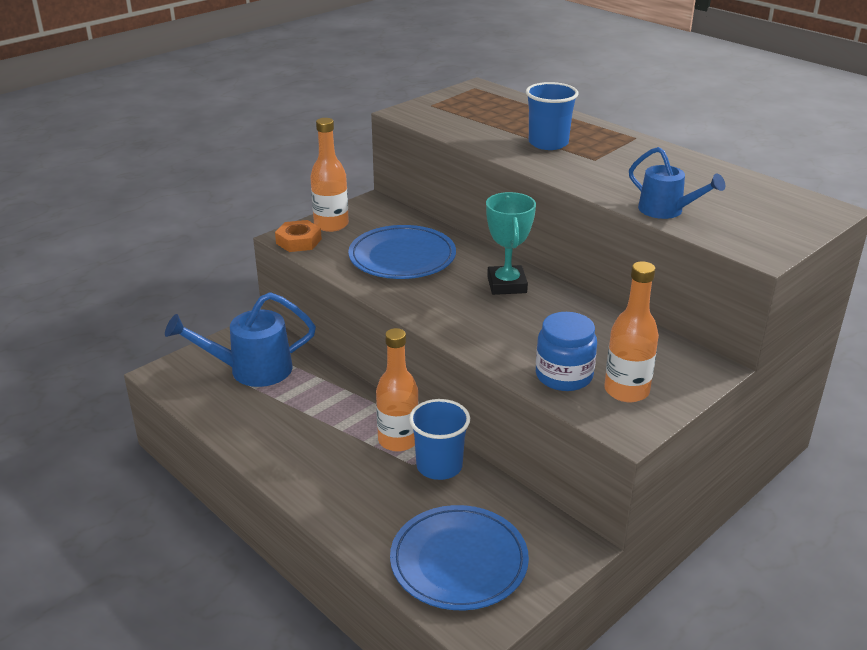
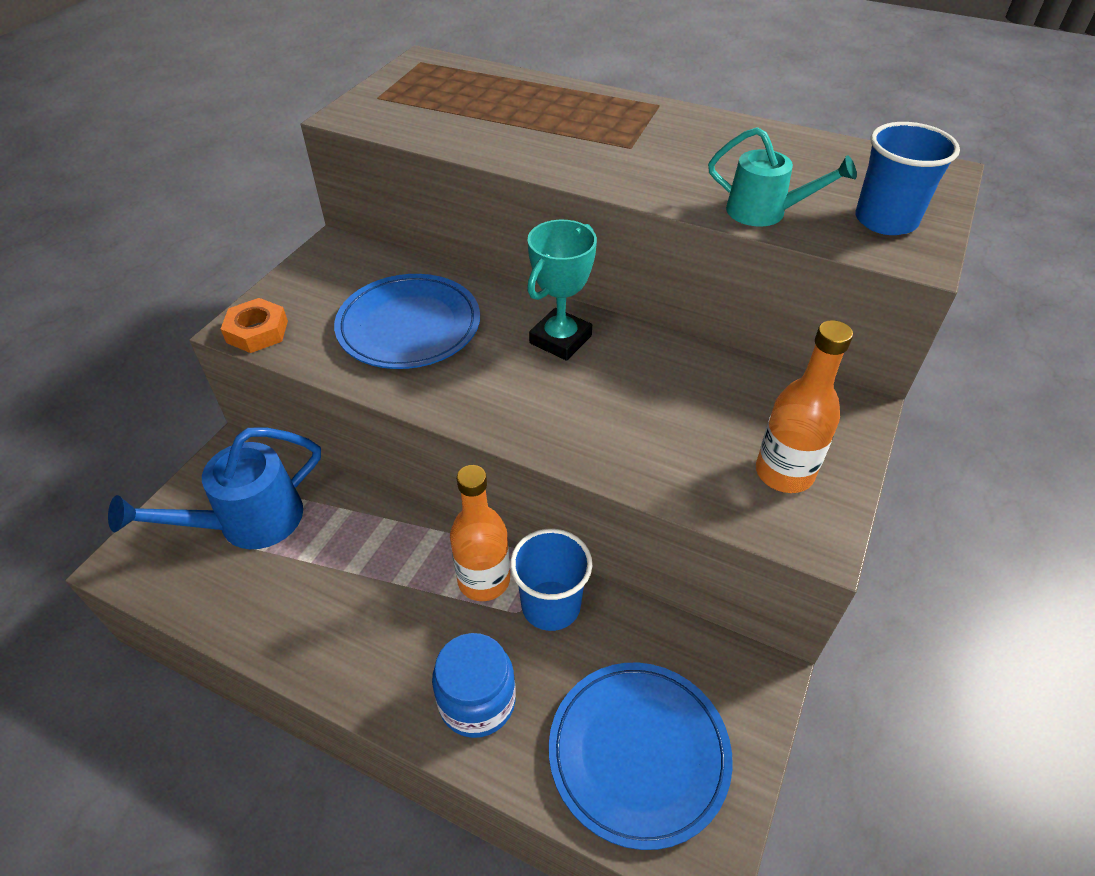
camera: 20 degrees left, 15 degrees up
orange bottle [310,118,349,232] -> none
turquoise trophy [486,192,536,295] -> turquoise trophy turned 60 degrees clockwise [527,220,597,361]
blue cup [526,82,578,150] -> blue cup moved to [855,122,960,235]
blue jar [536,312,597,391] -> blue jar moved to [432,633,516,738]
blue watering can [629,147,725,219] -> turquoise watering can [708,127,857,227]

